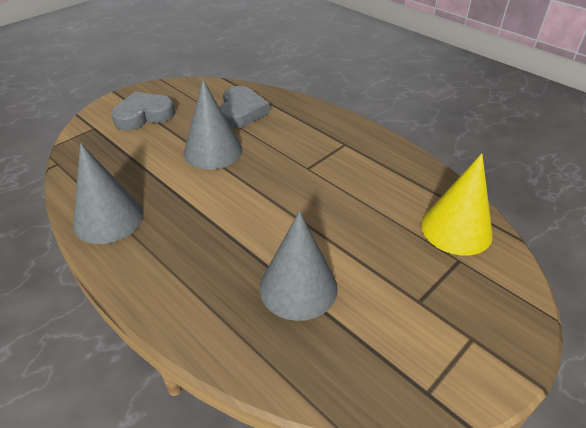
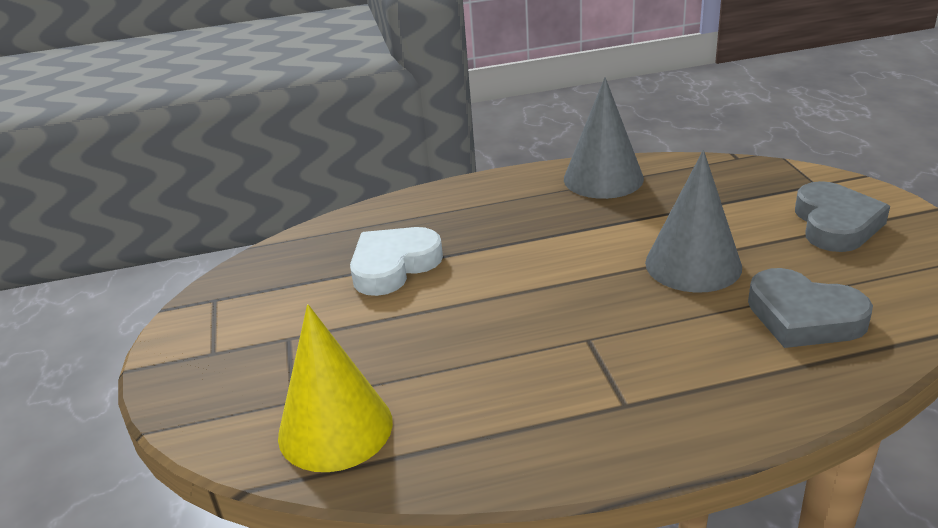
camera: 125 degrees right, 10 degrees down
grey cone [260,211,338,321] -> white heart [350,227,443,296]

